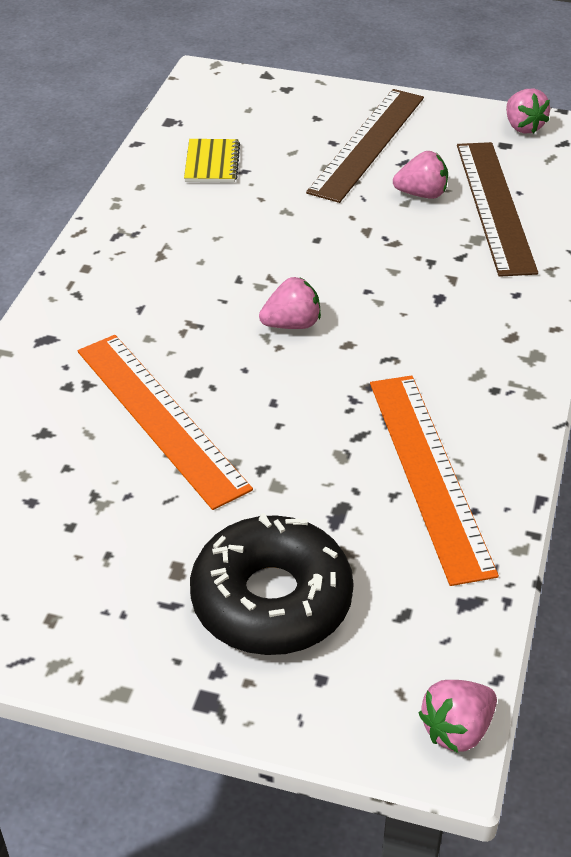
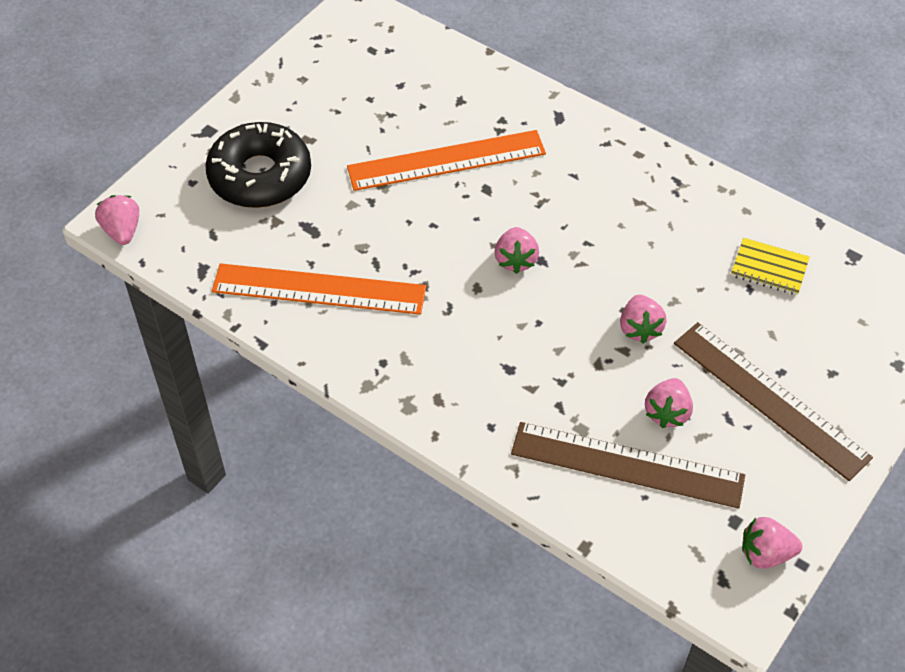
camera: 110 degrees right, 10 degrees up
none -> pink strawberry [620,295,667,343]

